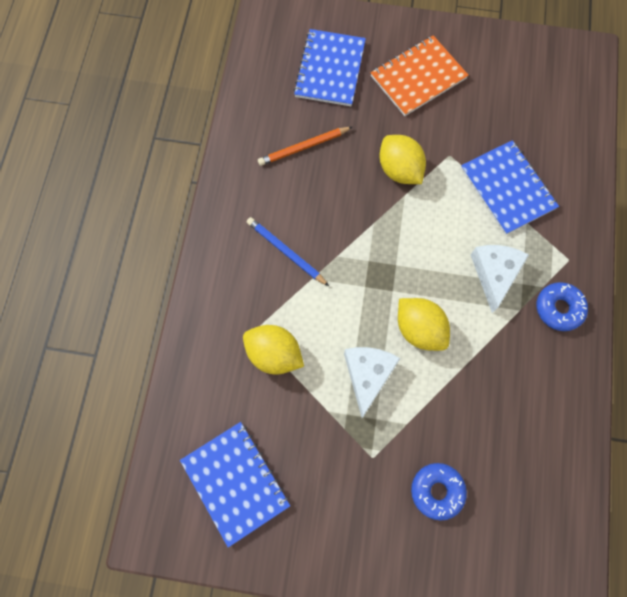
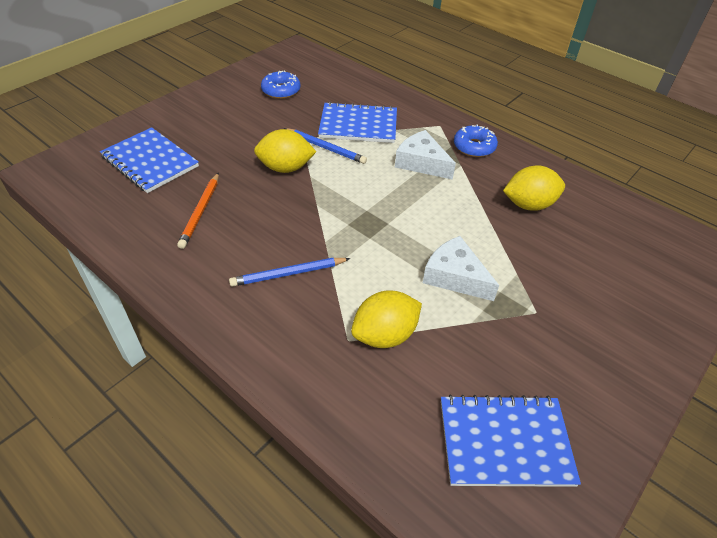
camera: 60 degrees left, 25 degrees down
orange notebook [371,35,469,116] -> none
yellow lemon [398,298,450,351] -> yellow lemon moved to [503,165,565,211]
blue donut [411,463,467,521] -> blue donut moved to [261,70,300,99]
none -> blue pencil [284,128,367,164]

